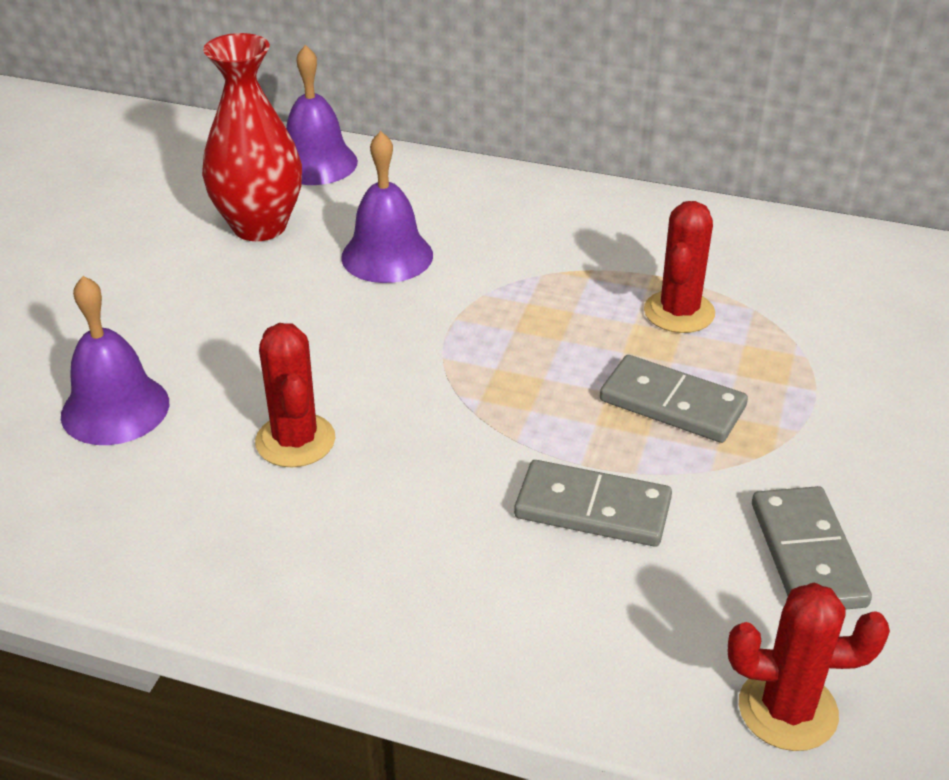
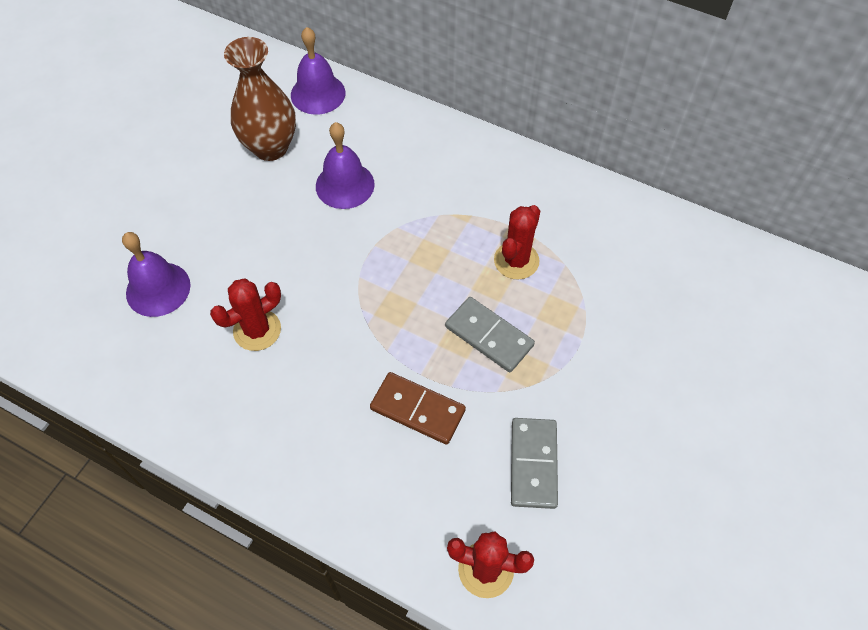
camera: 10 degrees right, 20 degrees up
red vase [202,33,302,241] -> brown vase [224,37,296,161]
red cactus [255,323,336,467] -> red cactus turned 60 degrees clockwise [210,279,281,351]
grey domino [514,460,672,547] -> brown domino [370,372,466,445]

